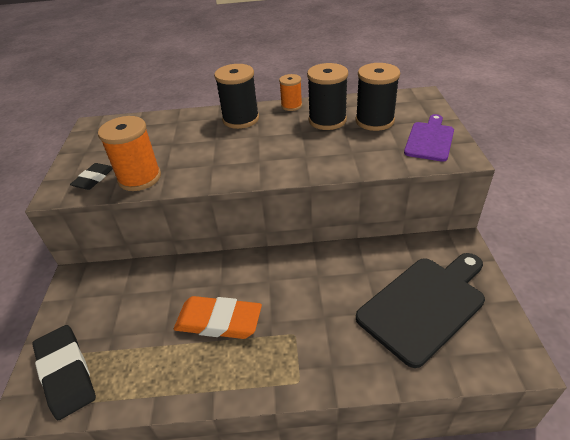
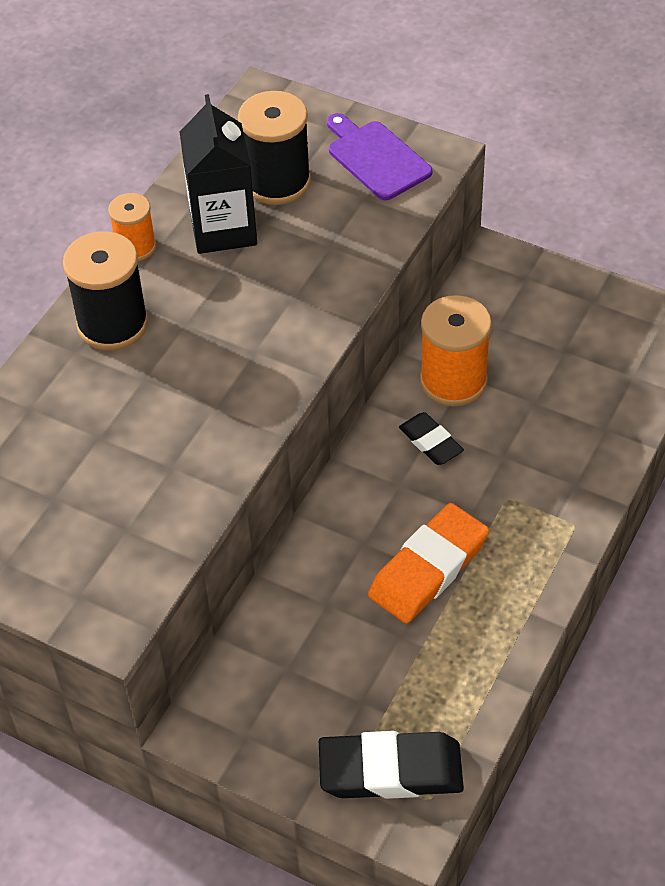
camera: 60 degrees left, 10 degrees up
black eraser [70,163,113,190] -> black eraser moved to [399,412,464,465]
orange spool [98,116,161,191] -> orange spool moved to [420,295,492,406]
black spool [307,63,348,130] -> black carton [180,94,257,254]
black cutting board [356,253,485,368] -> none

